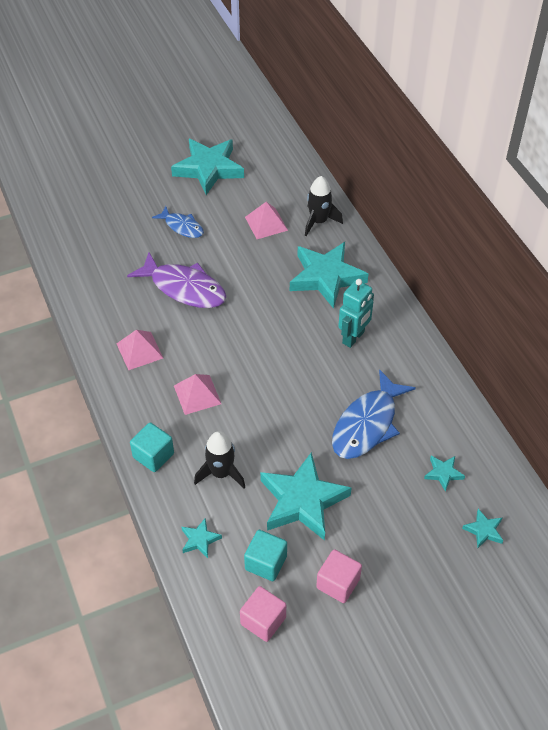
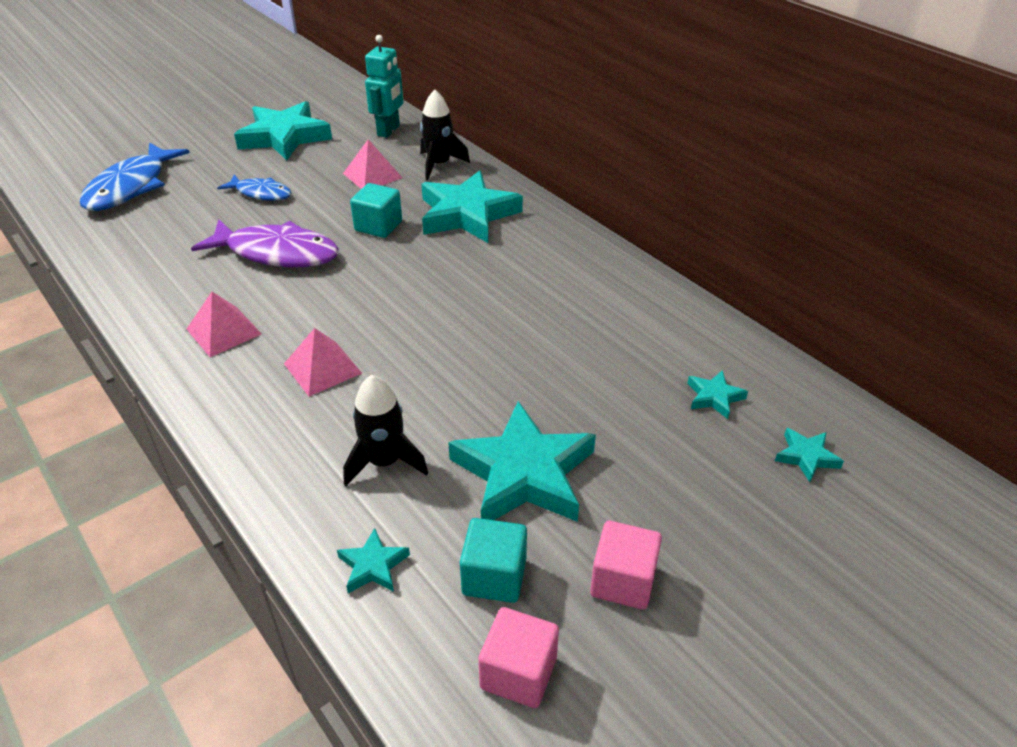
camera: 15 degrees left, 10 degrees down
turquoise cube [130,422,174,472] -> turquoise cube moved to [350,183,402,238]
blue fish [332,369,416,459] -> blue fish moved to [79,142,190,211]
turquoise robot [338,279,374,348] -> turquoise robot moved to [365,35,404,138]

